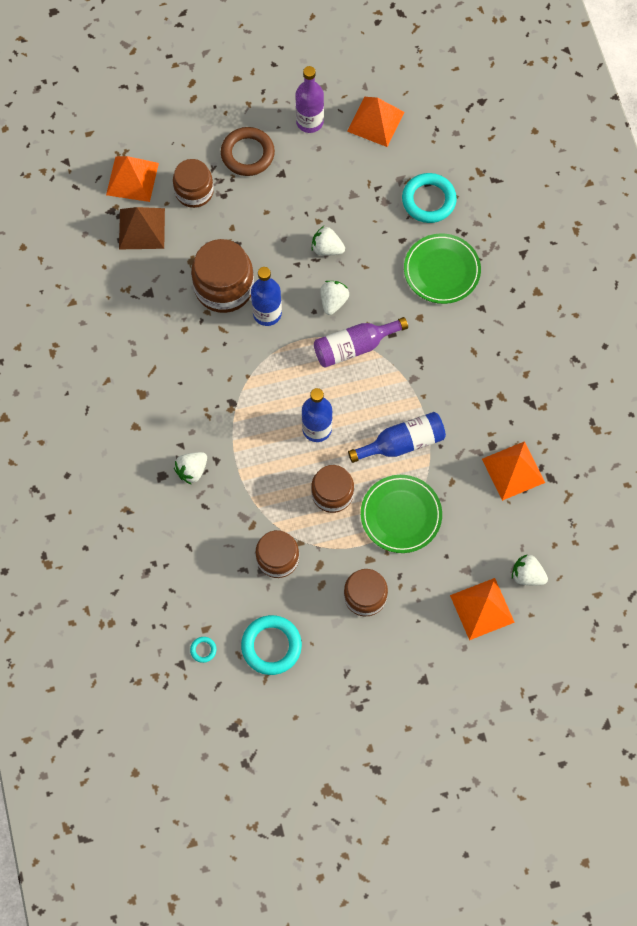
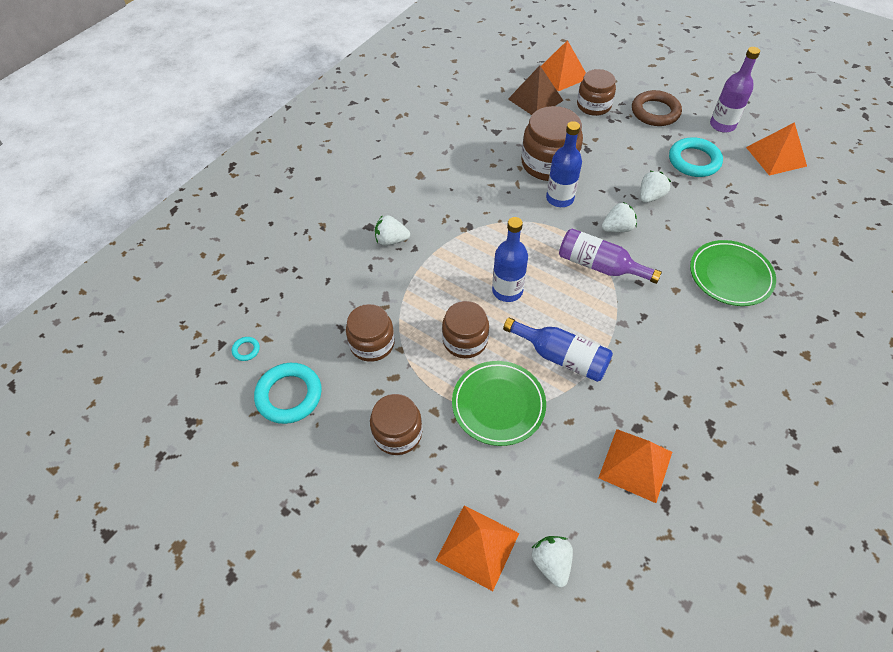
camera: 50 degrees right, 15 degrees down
white strawberry [312,226,345,256] -> white strawberry turned 60 degrees clockwise [640,171,671,203]
turquoise ring [402,173,457,223] -> turquoise ring moved to [669,137,723,177]

